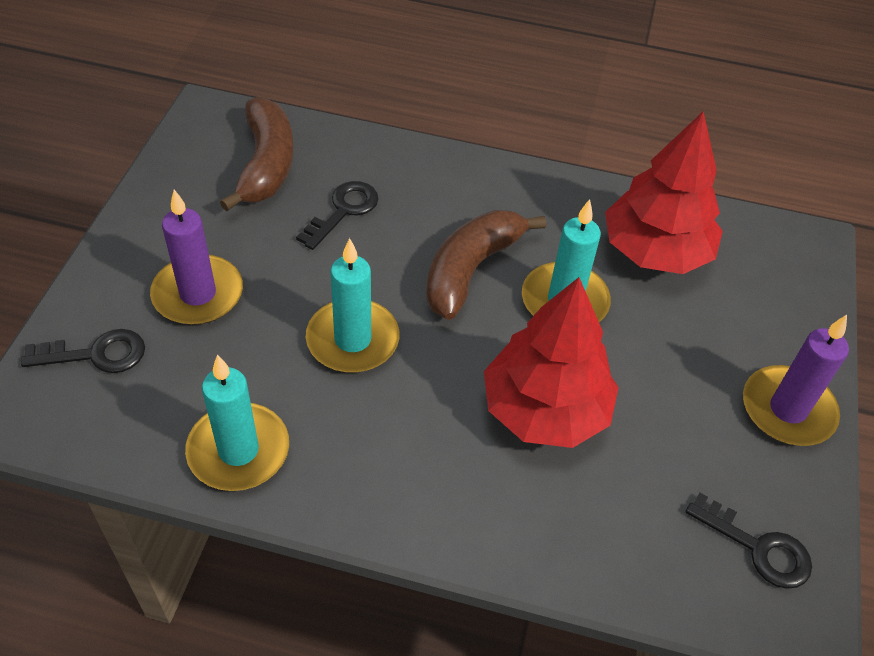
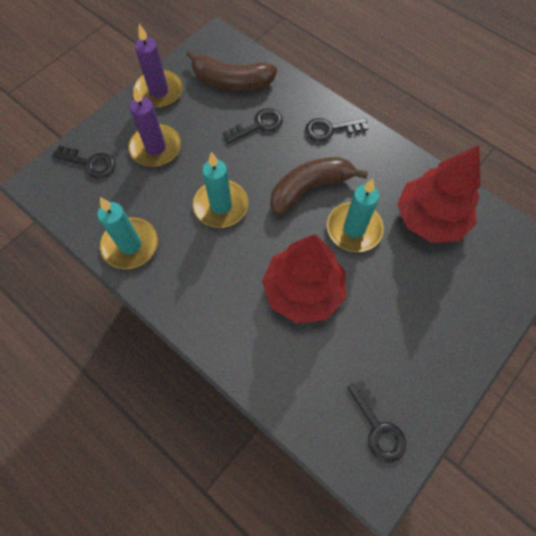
camera: 30 degrees right, 15 degrees up
brown banana [220,97,293,211] -> brown banana turned 75 degrees clockwise [186,50,277,91]
purple candle [743,315,849,446] -> purple candle moved to [133,24,183,108]
none -> black key [305,118,368,142]

